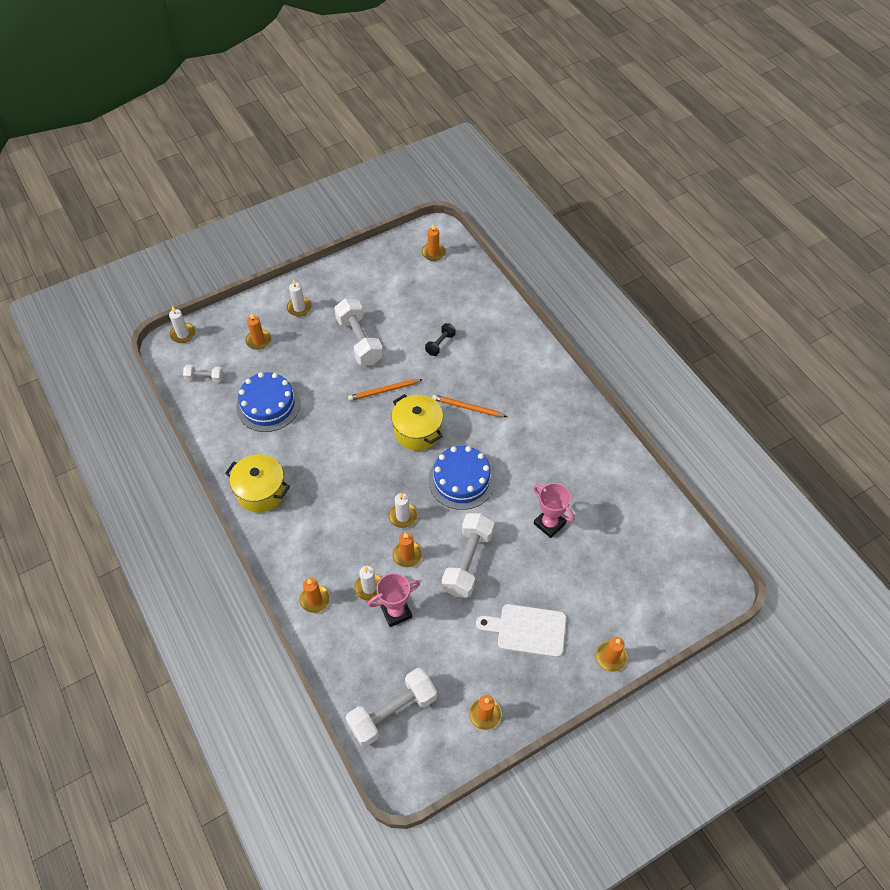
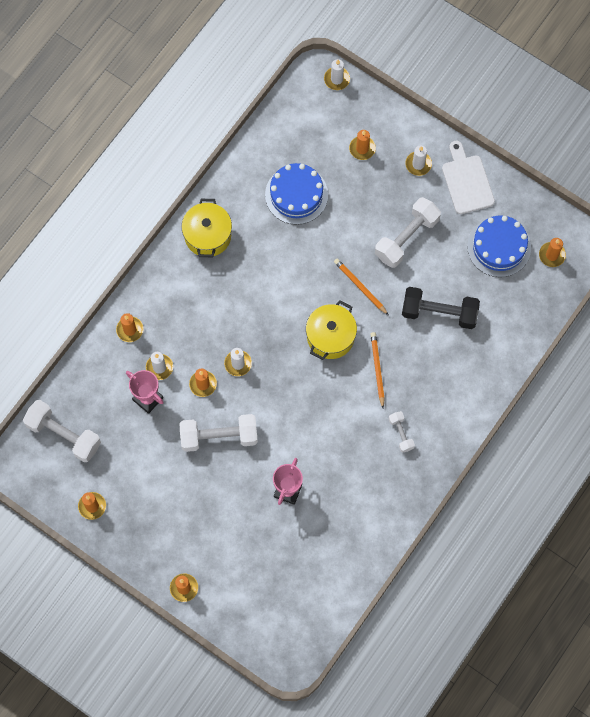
camera: 65 degrees right, 15 degrees up
white dumbbell [183,365,223,383] -> white dumbbell moved to [389,411,415,453]
black dumbbell [425,323,455,356] -> black dumbbell [402,287,480,329], size x1.94
blue cake [428,446,495,510] -> blue cake moved to [467,215,531,277]
white cutting board [476,604,567,658] -> white cutting board moved to [442,141,495,214]

